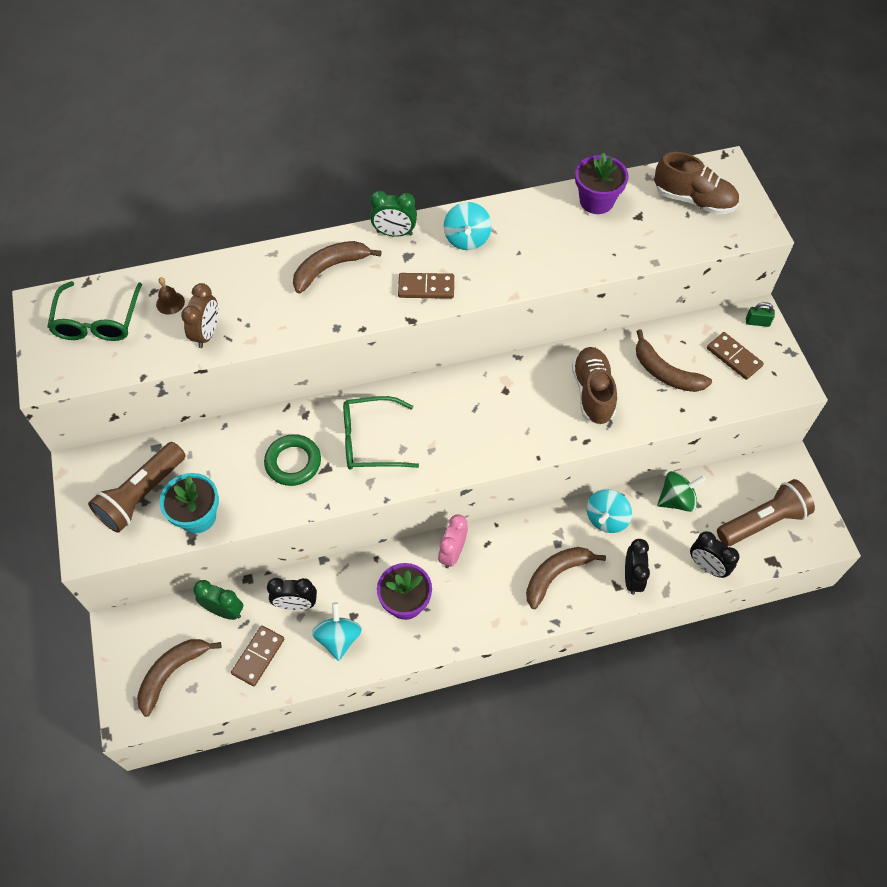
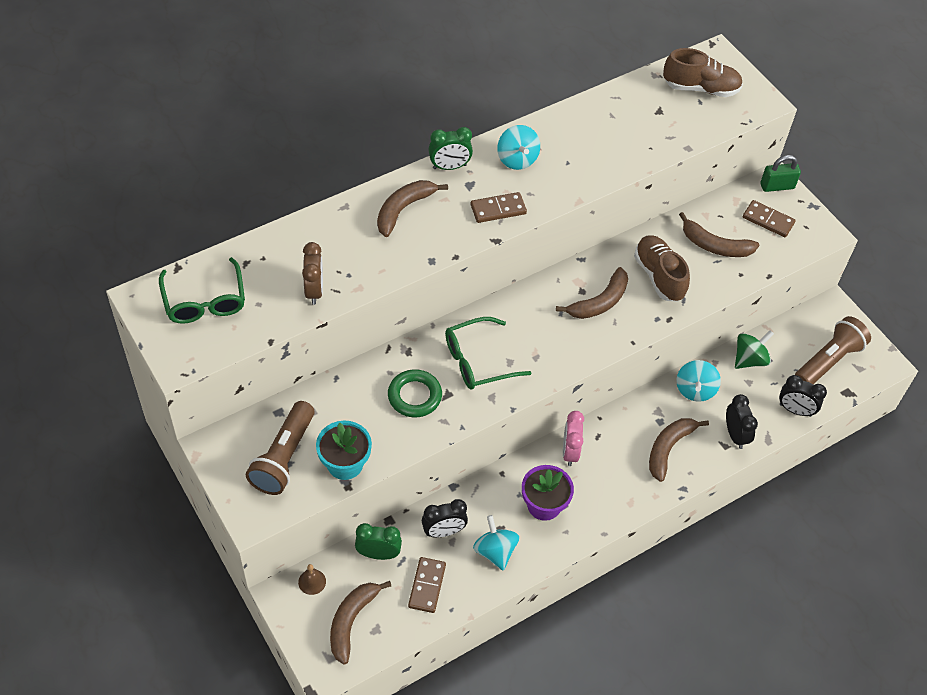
camera: 20 degrees left, 5 degrees down
brown bell [156,277,185,315] -> brown bell moved to [298,564,326,595]
purple flower pot [575,153,629,214] -> none
green padlock [746,302,775,327] -> green padlock [760,155,801,192], size x1.53
none -> brown banana [556,267,628,319]

